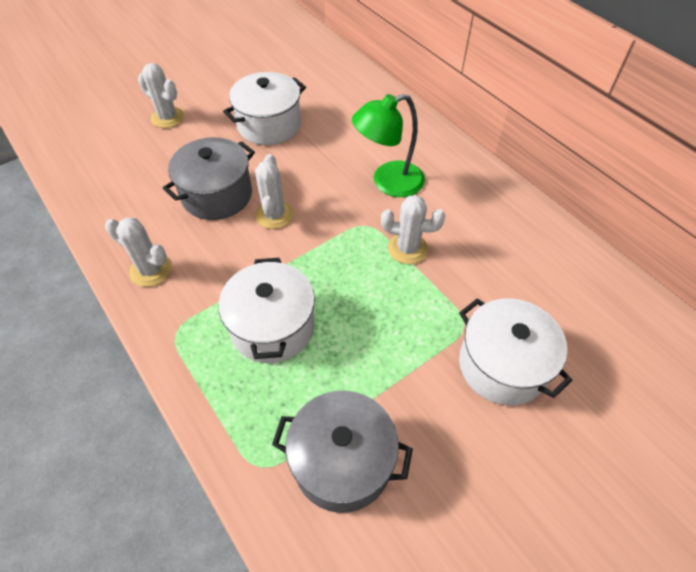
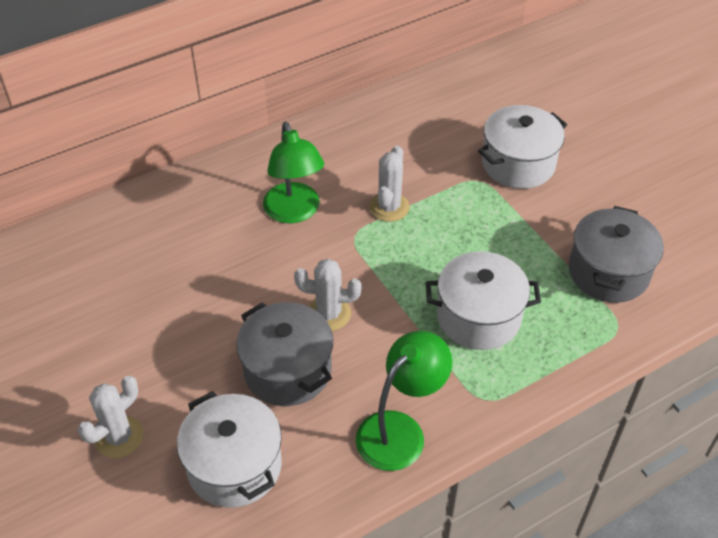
camera: 85 degrees left, 5 degrees down
white cactus [105,217,172,287] -> green lamp [356,331,452,471]
white pot [223,72,306,145] -> white pot moved to [177,391,282,508]

